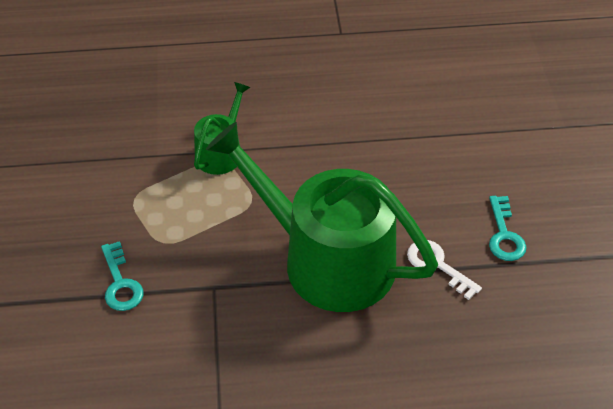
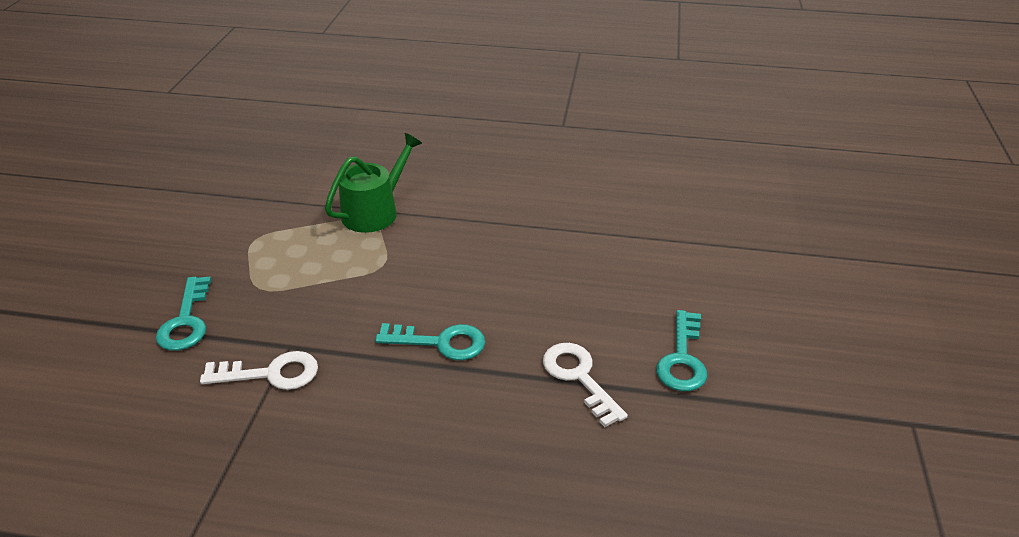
camera: 15 degrees right, 10 degrees down
green watering can [206,122,438,312] -> turquoise key [375,323,485,360]
none -> white key [200,351,318,390]

